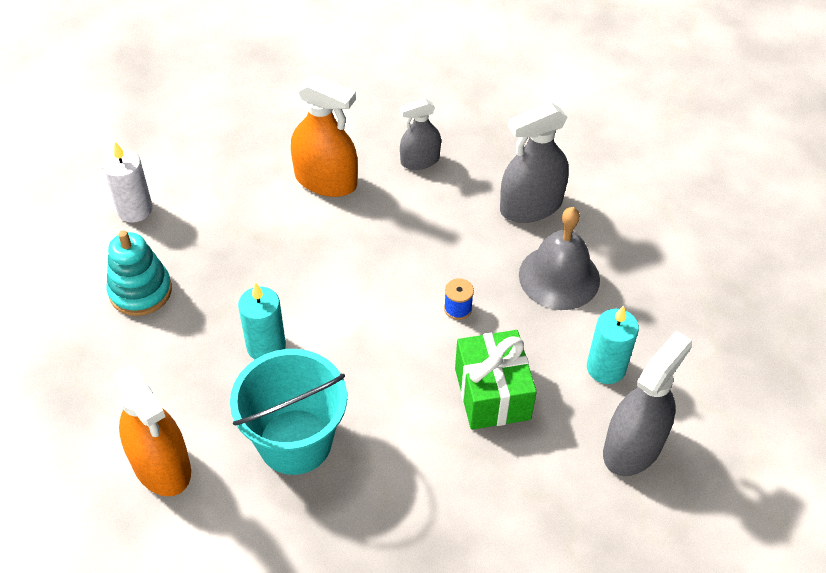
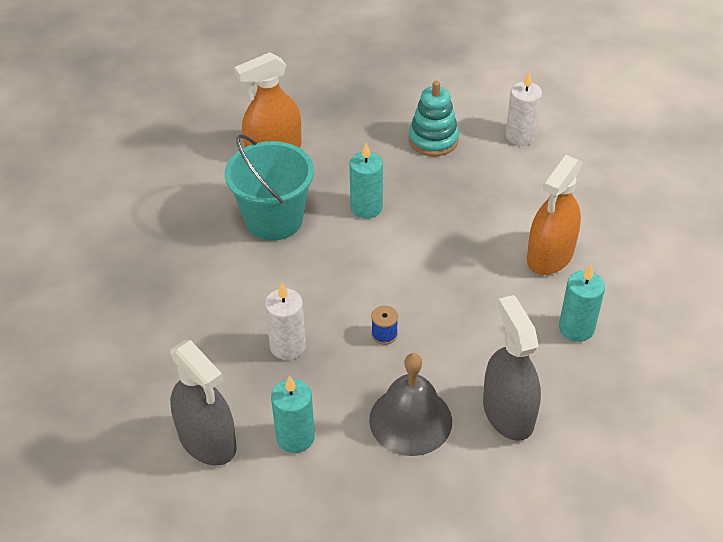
camera: 100 degrees right, 5 degrees down
grey spray bottle [400,98,441,170] -> turquoise candle [559,264,605,342]
green gift [455,330,537,430] -> white candle [265,282,306,360]

